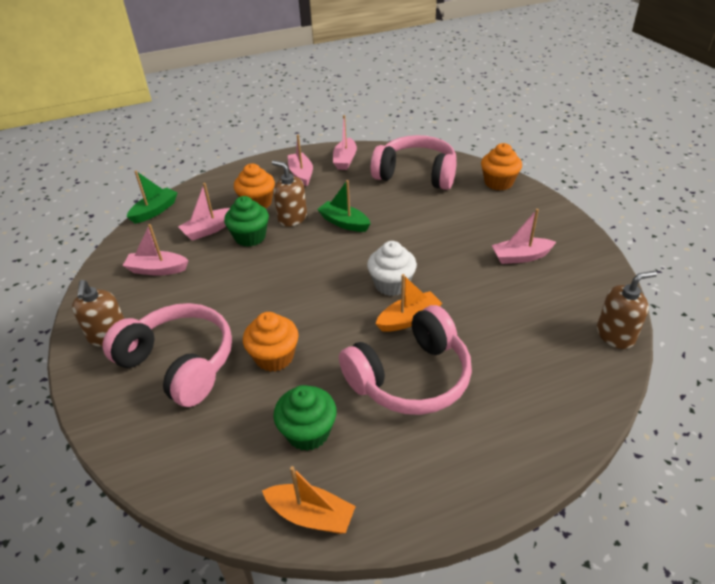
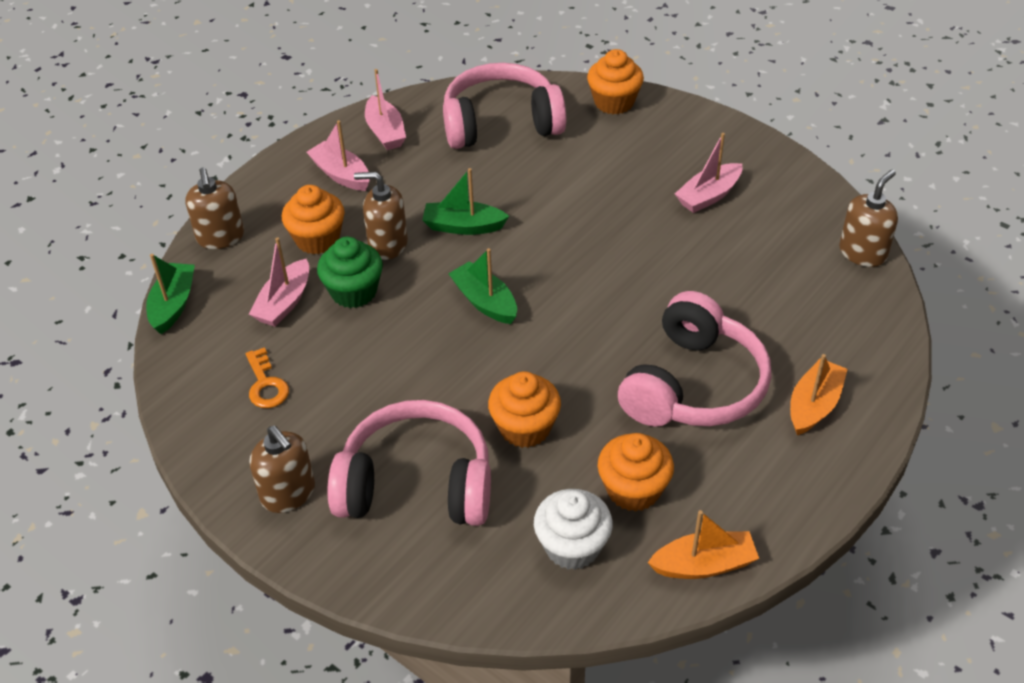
camera: 30 degrees left, 5 degrees up
pink boat [123,224,189,276] -> orange key [246,347,289,408]
green cupcake [273,385,337,451] -> orange cupcake [597,433,674,512]
white cupcake [367,241,417,296] -> white cupcake moved to [534,489,613,570]
orange boat [375,274,443,332] -> orange boat moved to [790,354,848,435]
none -> brown soap dispenser [185,168,244,249]
none -> green boat [448,248,517,324]

